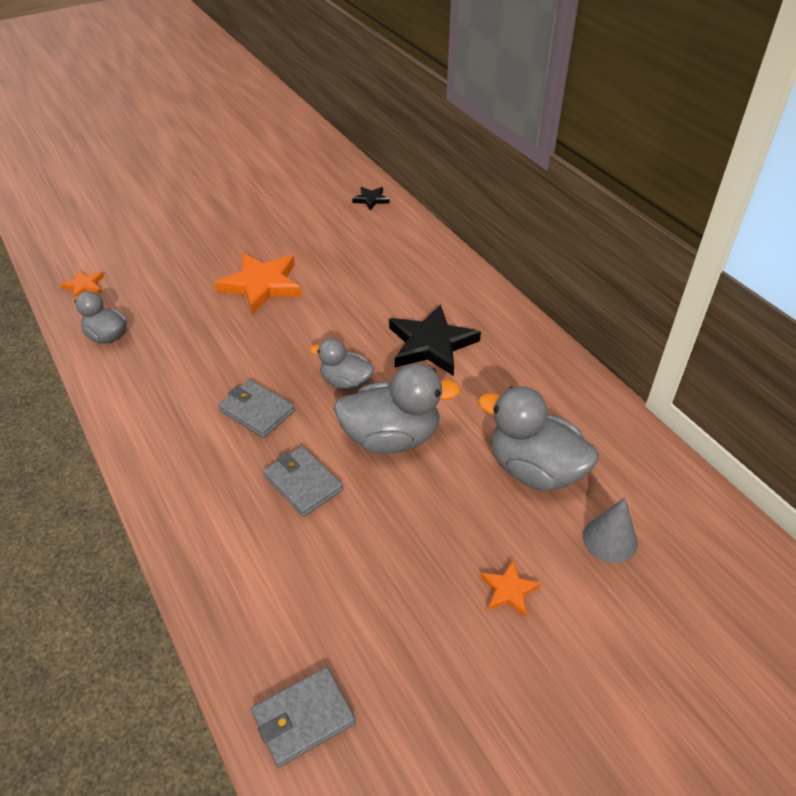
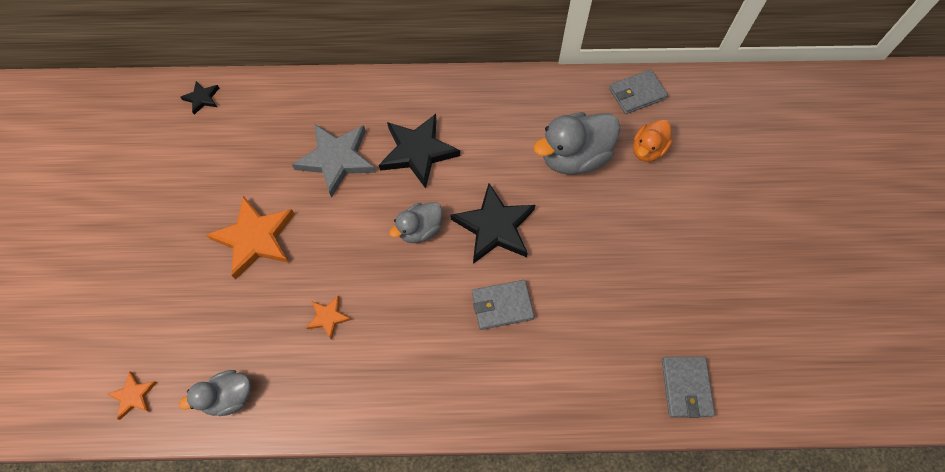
camera: 60 degrees left, 20 degrees up
grey wallet [218,379,295,438] -> grey wallet moved to [609,70,668,114]
grey duck [333,363,461,454] -> black star [450,183,535,264]
orange star [480,560,541,617] -> orange star moved to [306,296,351,340]
grey cone [583,498,638,563] -> orange duck [633,119,673,162]
none -> grey star [292,124,376,198]

